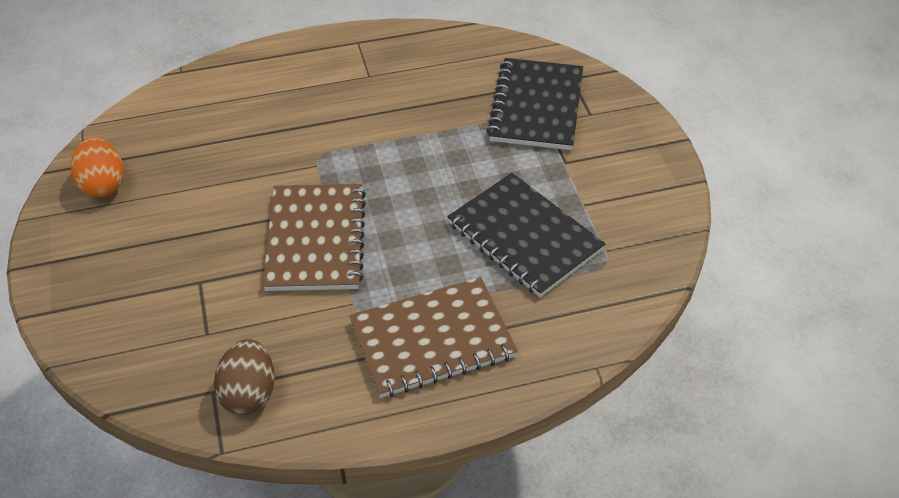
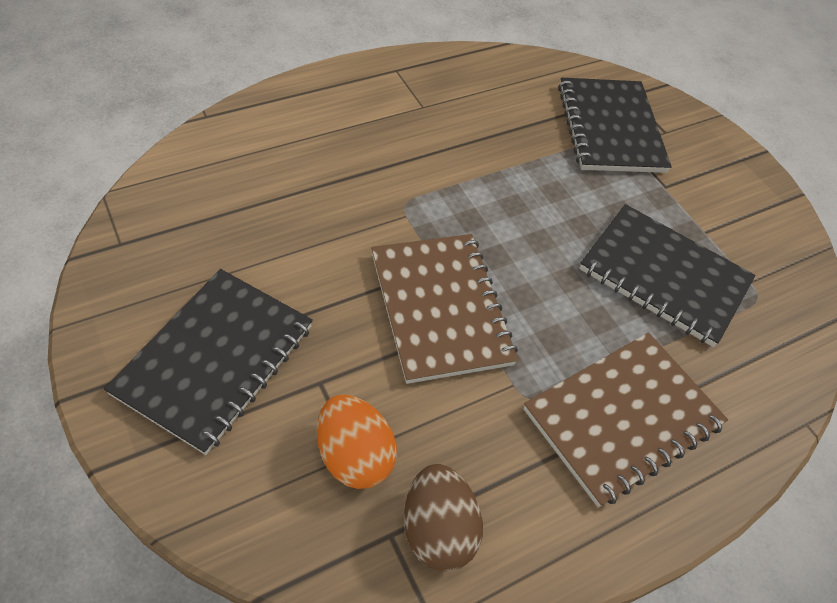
camera: 20 degrees left, 5 degrees up
orange egg [71,137,124,197] -> orange egg moved to [317,395,397,489]
none -> black notebook [104,269,313,455]

